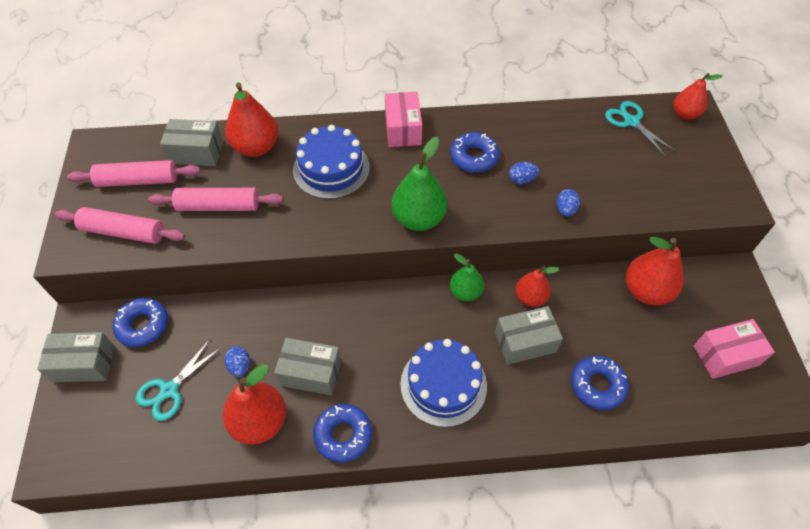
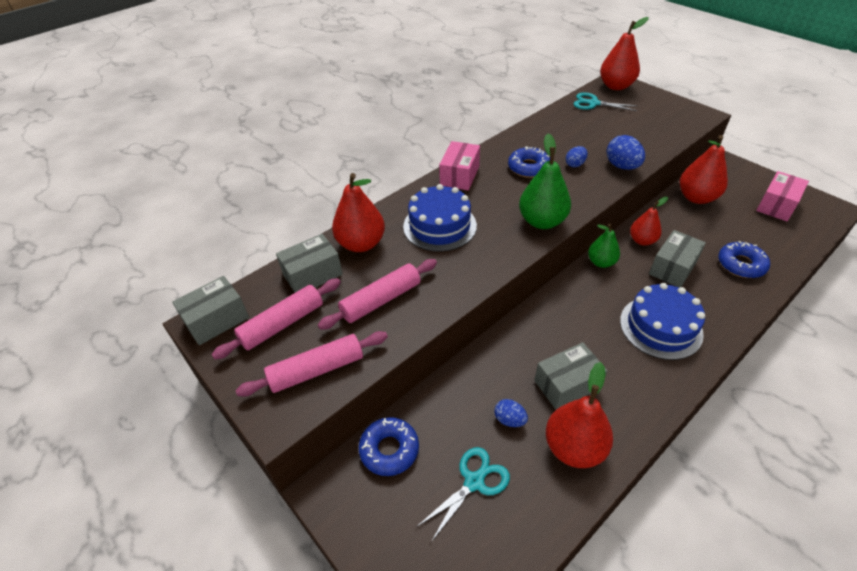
camera: 35 degrees left, 10 degrees down
grey box [37,332,115,382] -> grey box moved to [172,276,249,345]
turquoise scissors [136,339,221,421] -> turquoise scissors turned 135 degrees counterclockwise [418,447,510,542]
blue donut [313,404,372,463] -> none
pink box [385,92,422,147] -> pink box turned 60 degrees clockwise [439,141,480,191]
blue egg [556,189,580,217] -> blue egg [606,135,645,170], size x1.65
red pear [674,73,723,120] -> red pear [600,17,649,90], size x1.58

